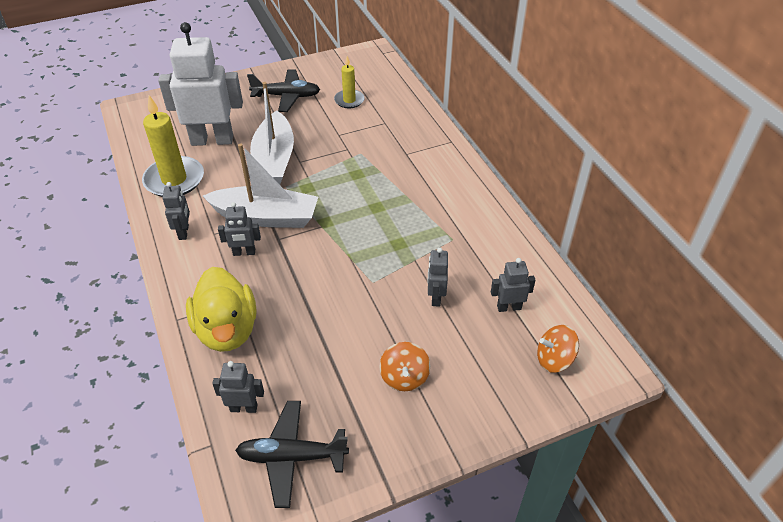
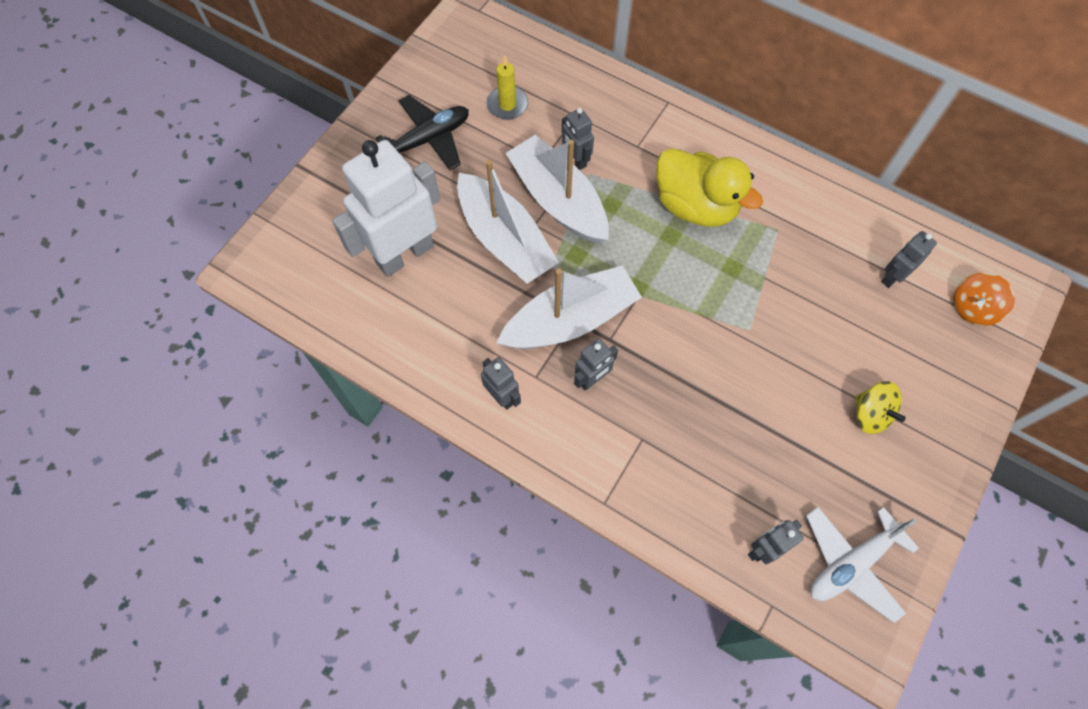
camera: 35 degrees left, 20 degrees up
yellow candle [142,95,204,197] -> none
yellow duck [186,267,257,352] -> yellow duck moved to [656,148,763,227]
black plane [235,401,349,508] -> white plane [806,507,919,623]
orange spinning top [379,342,430,391] -> yellow spinning top [855,381,906,434]
grey robot [427,248,448,307] -> grey robot moved to [562,108,594,170]
none -> white boat [506,135,609,244]

